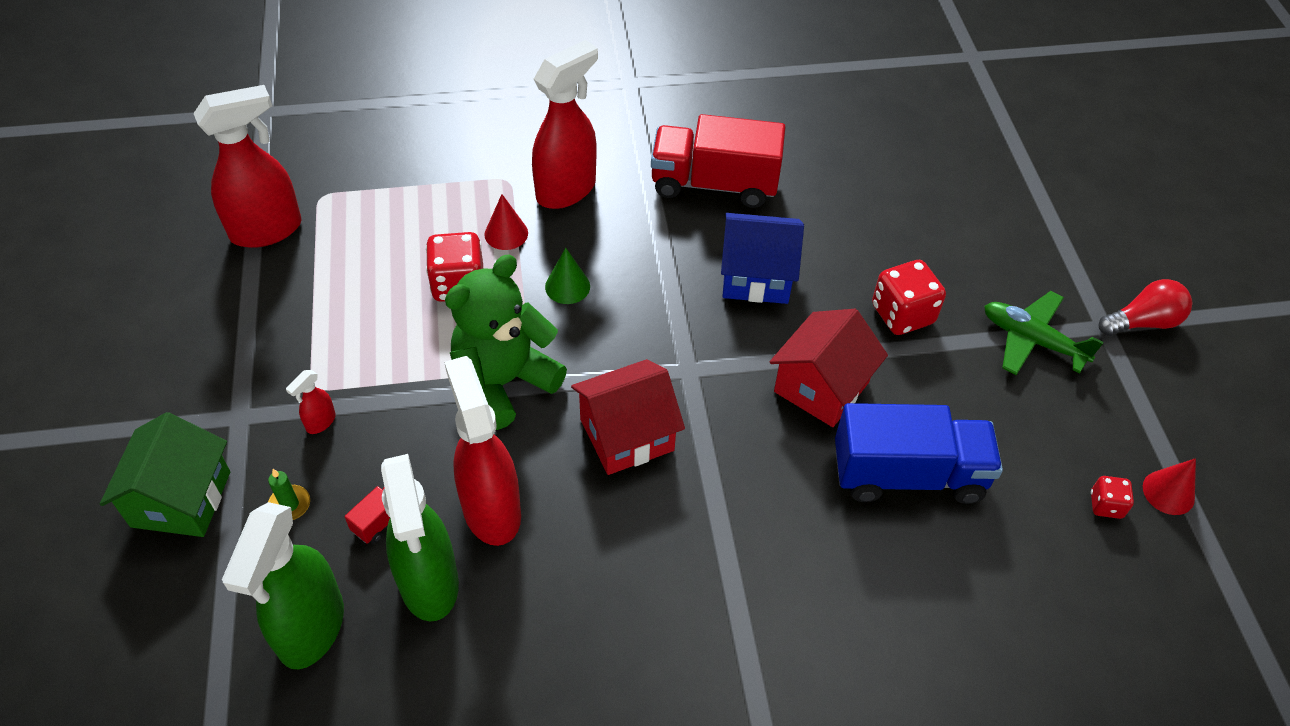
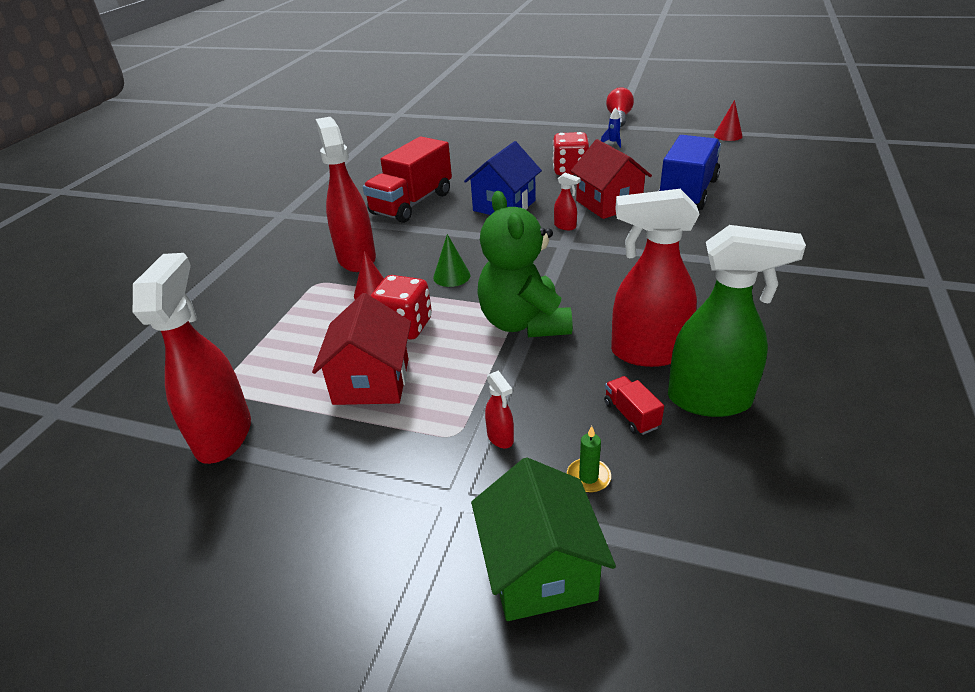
camera: 60 degrees left, 15 degrees down
green house [100,412,230,537] -> green house turned 45 degrees clockwise [471,457,616,621]
green spray bottle [222,502,344,669] -> none
red house [571,359,685,475] -> red house moved to [312,293,411,405]
green plane [984,291,1104,375] -> blue rocket [601,107,621,148]
red dice [1091,476,1134,519] -> none
none -> red spray bottle [554,173,580,230]

